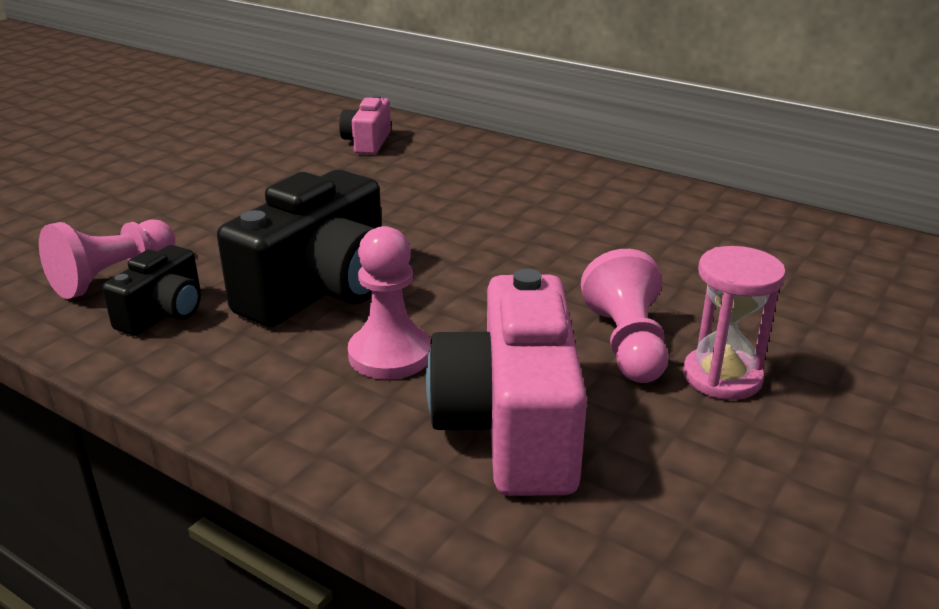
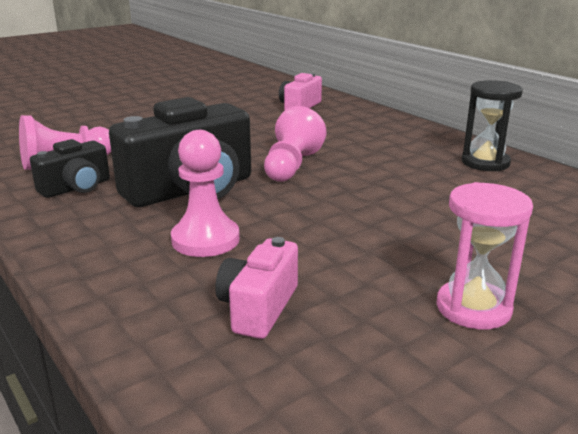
camera: 20 degrees right, 5 degrees down
pink camera [426,269,587,496] -> pink camera [215,237,298,339], size x0.53
pink pawn [581,249,669,383] -> pink pawn moved to [264,106,326,182]
none -> black hourglass [462,80,523,171]

